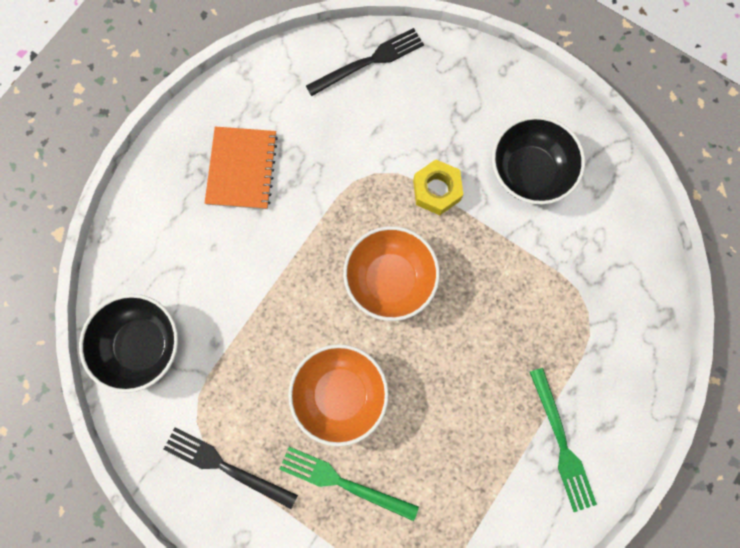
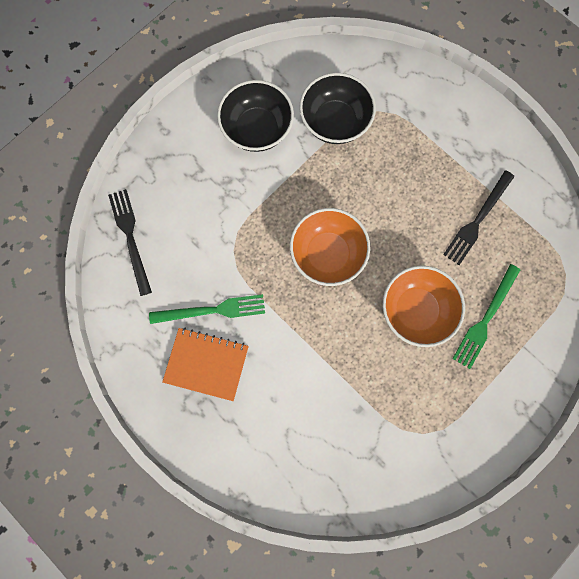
camera: 80 degrees left, 0 degrees up
black bowl [79,294,178,393] -> black bowl moved to [299,73,376,144]
black fork [163,427,298,509] -> black fork moved to [443,171,514,265]
yellow nut [413,159,463,215] -> none
green fork [530,368,597,512] -> green fork moved to [149,294,265,324]

